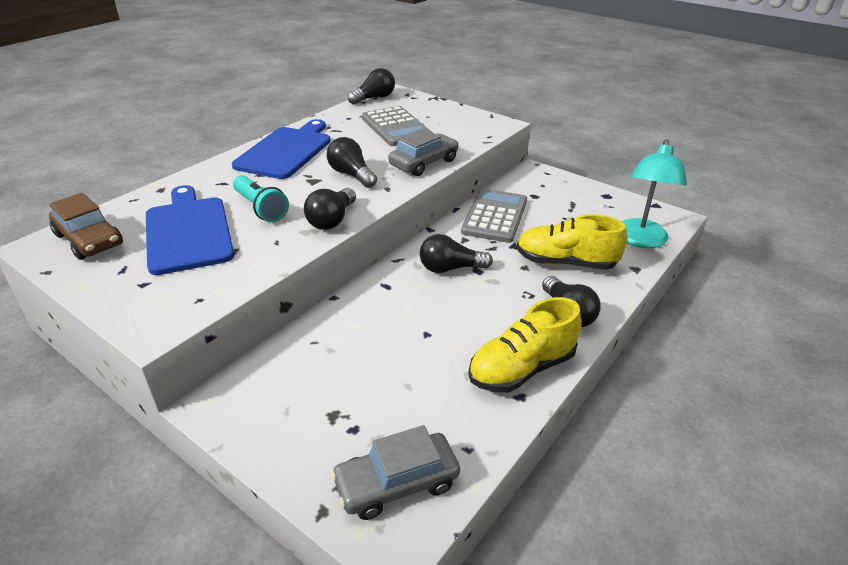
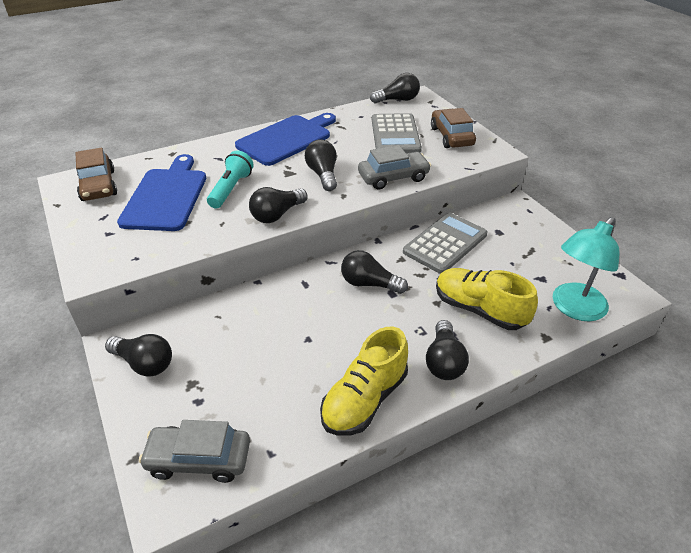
camera: 25 degrees right, 5 degrees up
turquoise flashlight [233,175,289,222] -> turquoise flashlight turned 150 degrees counterclockwise [207,150,254,209]
yellow shoe [468,297,582,393] -> yellow shoe turned 45 degrees counterclockwise [320,327,408,435]
none -> black light bulb [105,334,172,377]
none -> brown car [431,108,476,148]

